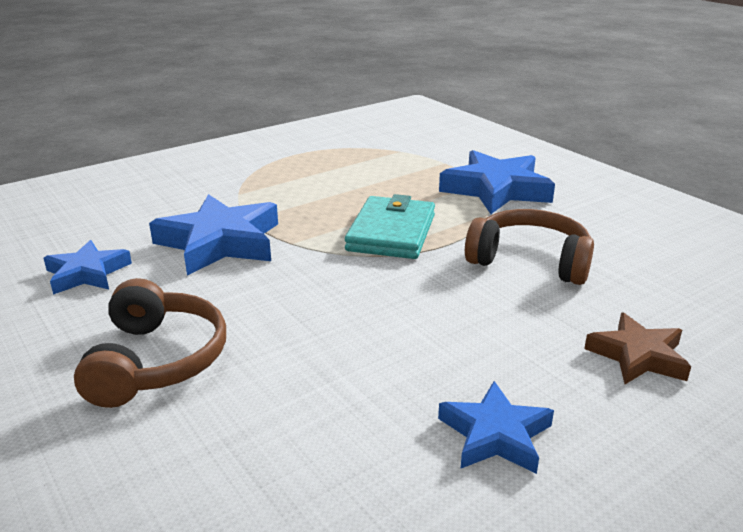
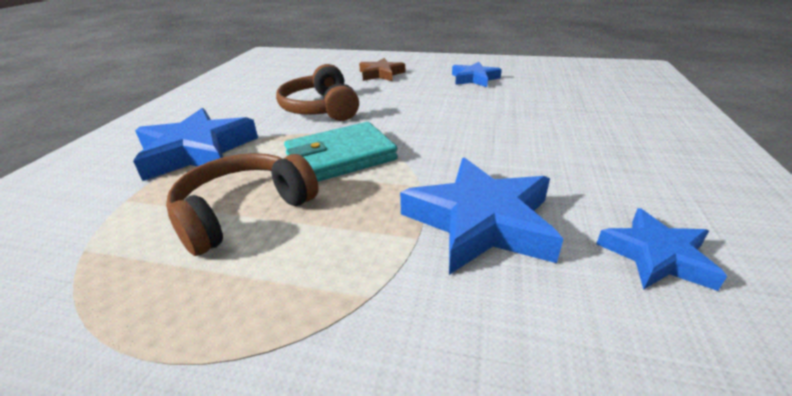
camera: 130 degrees left, 5 degrees up
brown headphones [74,278,226,408] -> brown headphones moved to [166,153,319,256]

